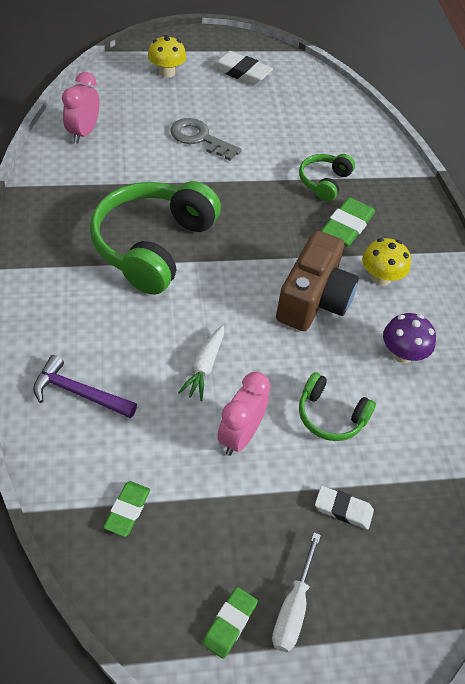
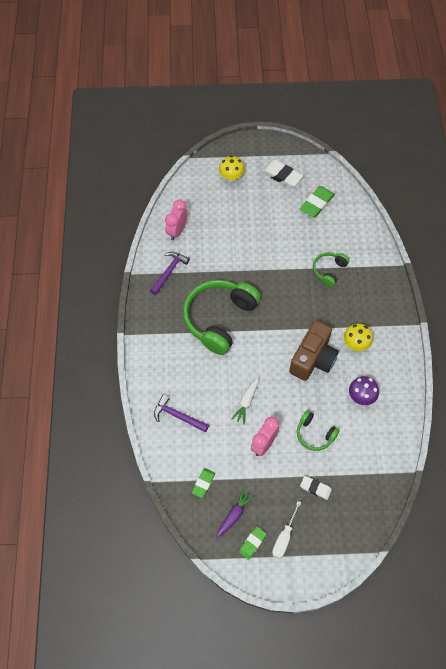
camera: 10 degrees right, 10 degrees up
grey key [170,118,242,161] -> none
green eraser [321,197,375,247] -> green eraser moved to [300,186,335,218]
none -> purple hammer [150,252,190,295]
none -> purple carrot [217,488,255,538]

